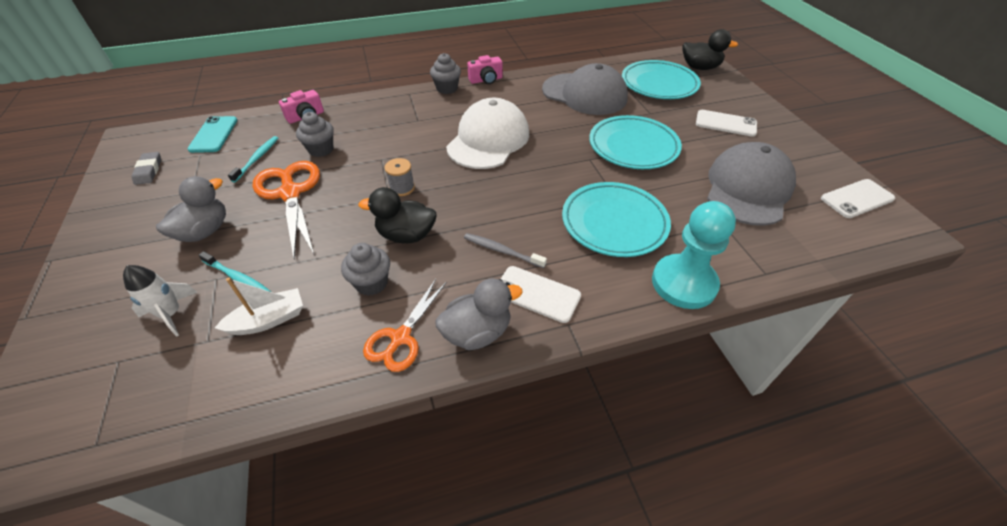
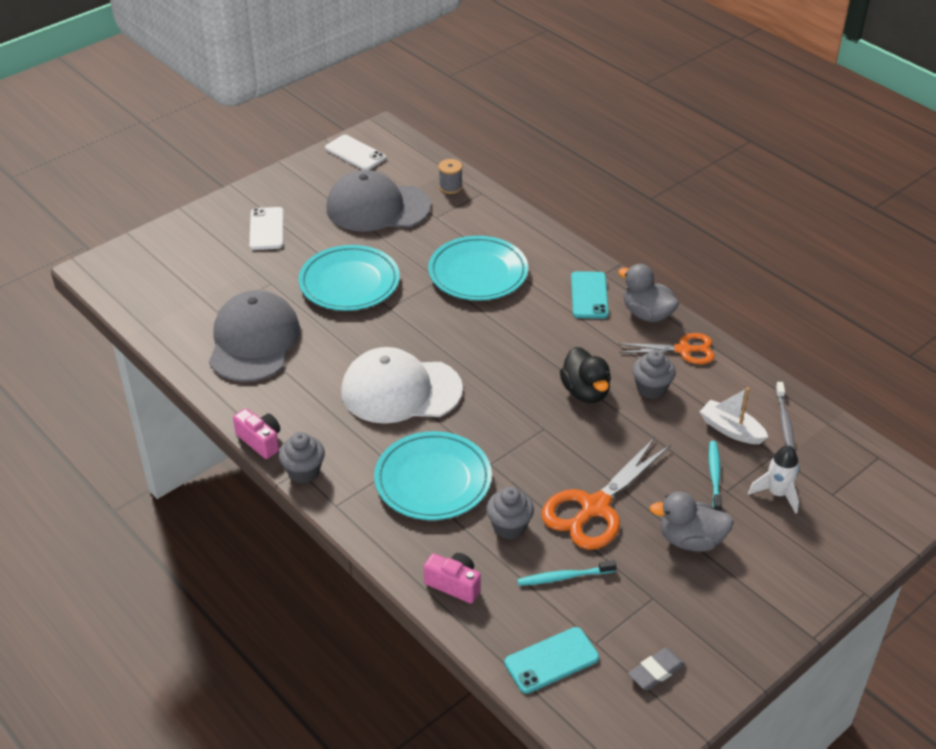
camera: 115 degrees left, 5 degrees down
grey spool [384,158,415,196] -> grey spool moved to [438,159,462,194]
grey toothbrush [464,233,547,268] -> grey toothbrush moved to [776,382,795,450]
white phone [501,266,581,323] -> turquoise phone [571,271,609,319]
turquoise plate [622,60,701,99] -> turquoise plate moved to [374,431,492,520]
turquoise pawn [652,201,736,309] -> none
black duck [682,29,738,70] -> none

